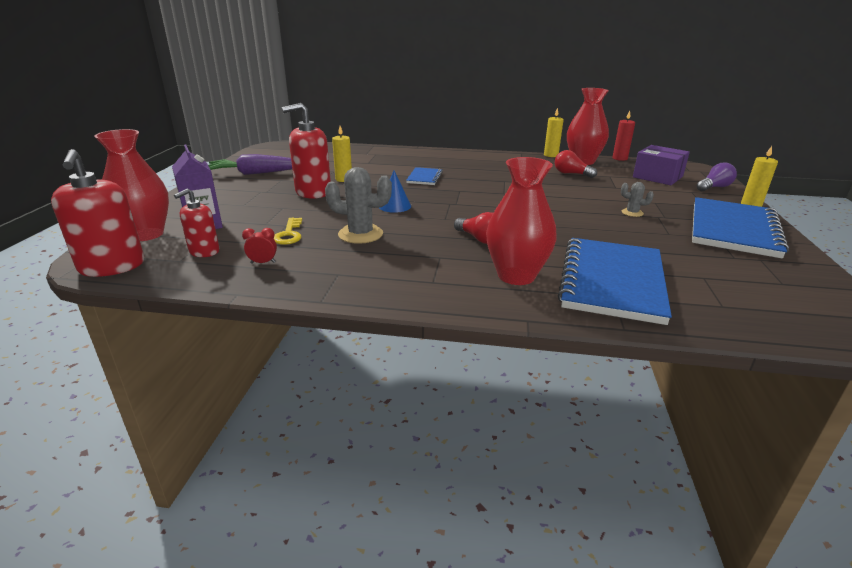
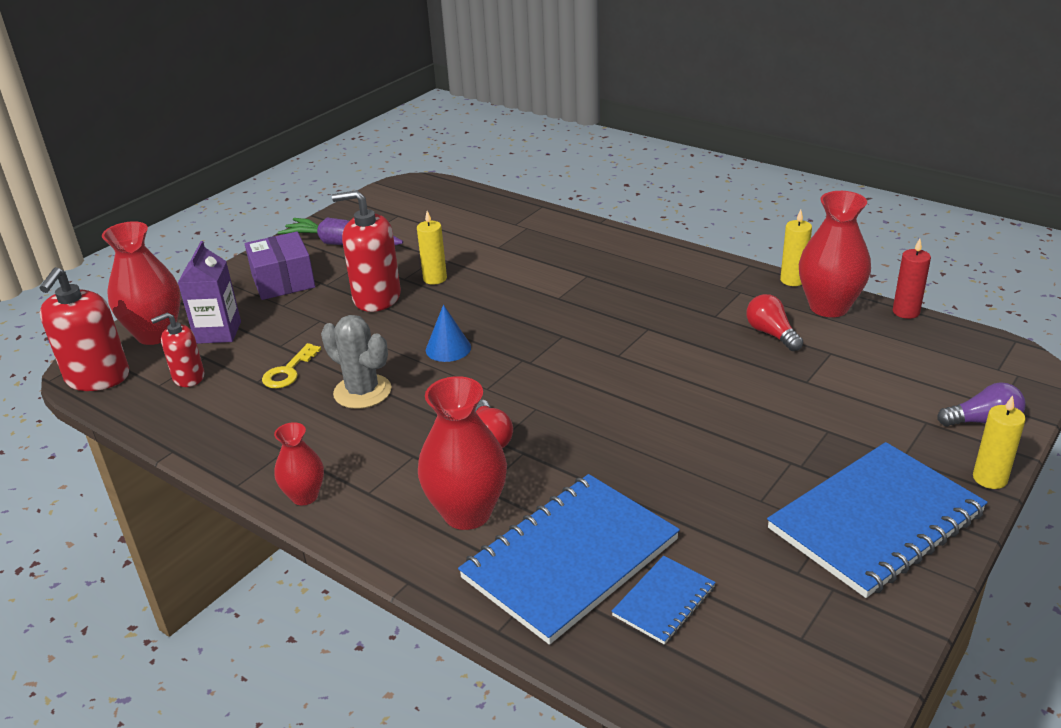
camera: 30 degrees right, 5 degrees up
red clock [242,228,277,264] -> none
blue notebook [406,167,443,185] -> blue notebook moved to [611,556,716,645]
grey cactus [621,182,654,217] -> none
purple box [633,145,690,185] -> purple box moved to [245,232,315,300]
none -> red vase [274,422,324,505]

